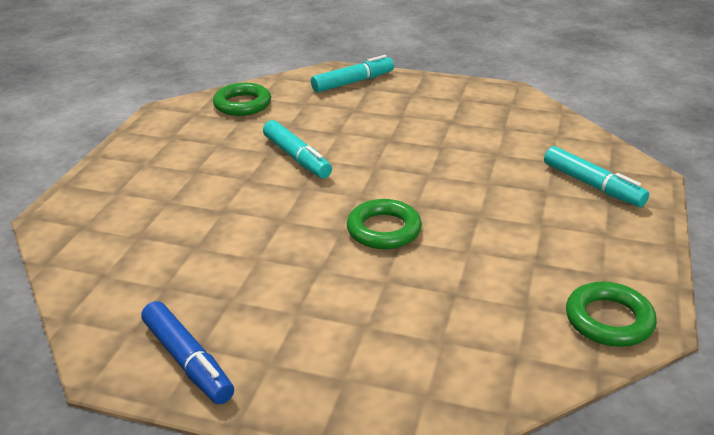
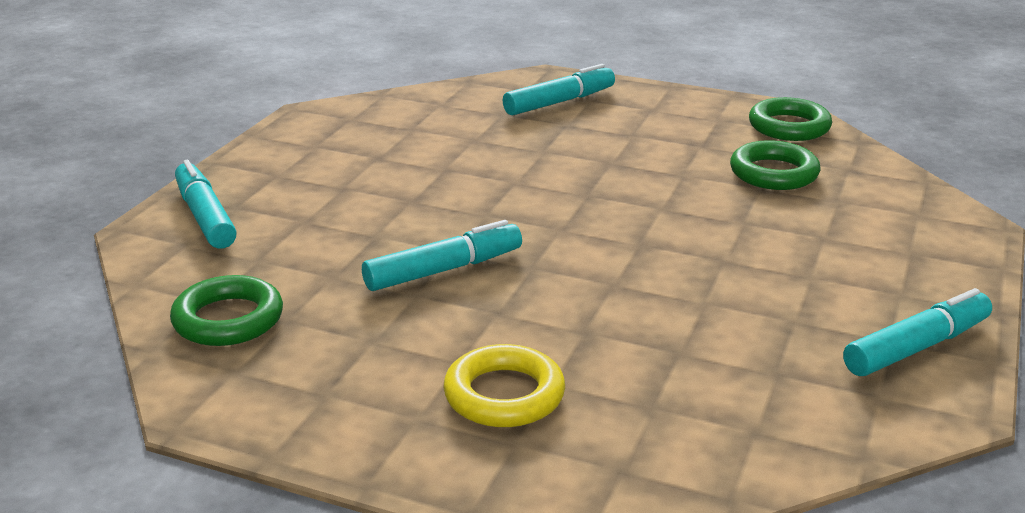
camera: 85 degrees left, 5 degrees down
blue marker [141,301,234,404] -> turquoise marker [843,288,992,376]
green ring [347,199,422,249] -> green ring moved to [730,140,820,190]
none -> yellow ring [443,344,565,427]

